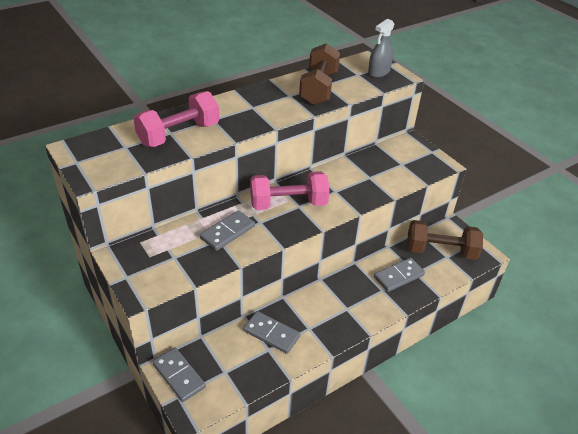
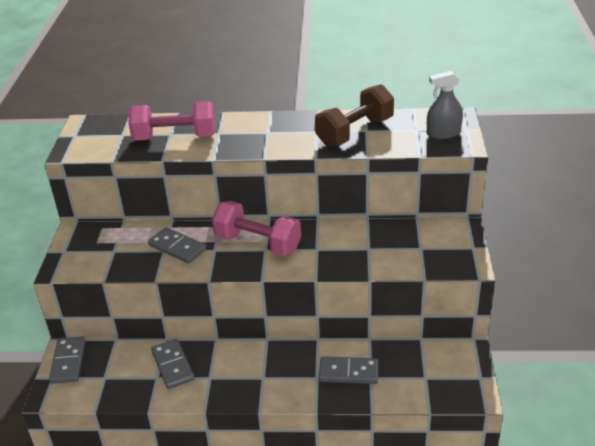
camera: 40 degrees right, 5 degrees down
grey domino [200,210,255,251] -> grey domino turned 45 degrees clockwise [148,227,206,264]
brown dumbbell [407,220,483,260] -> none

